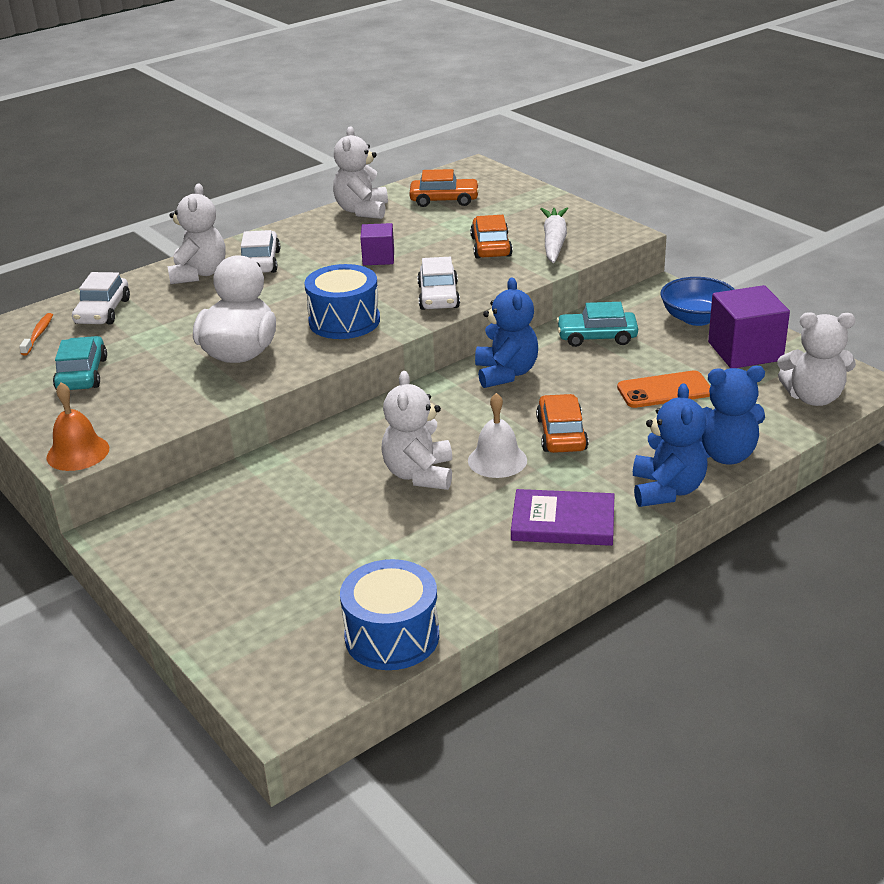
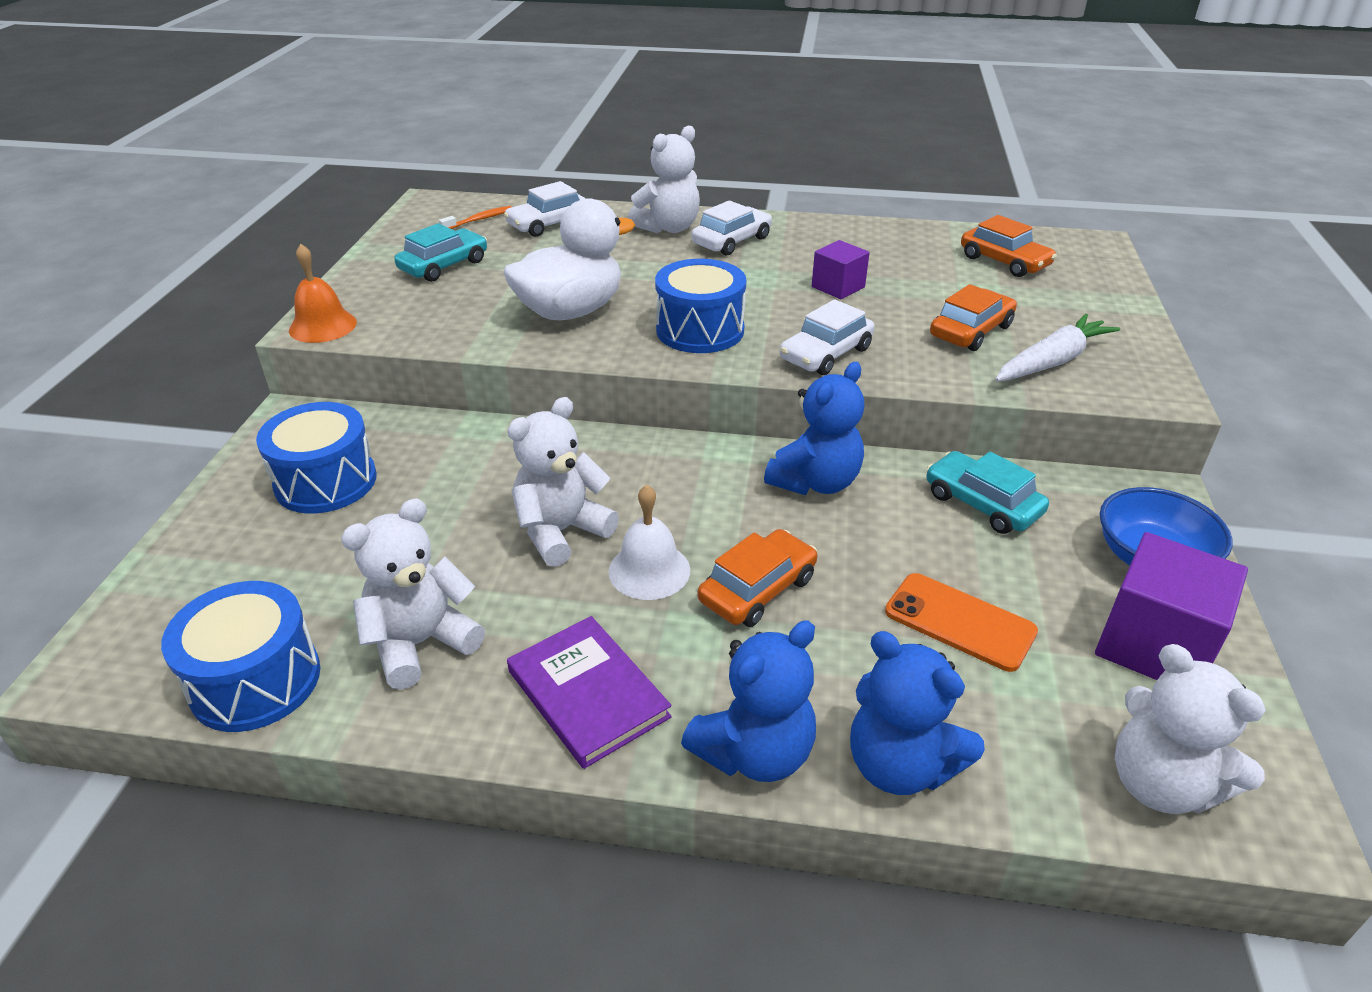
camera: 45 degrees right, 5 degrees up
white teddy bear [333,126,388,219] -> white teddy bear moved to [341,499,485,689]
none -> blue drum [256,402,377,514]

